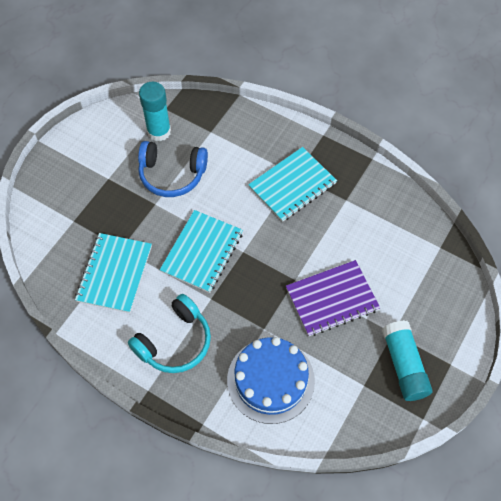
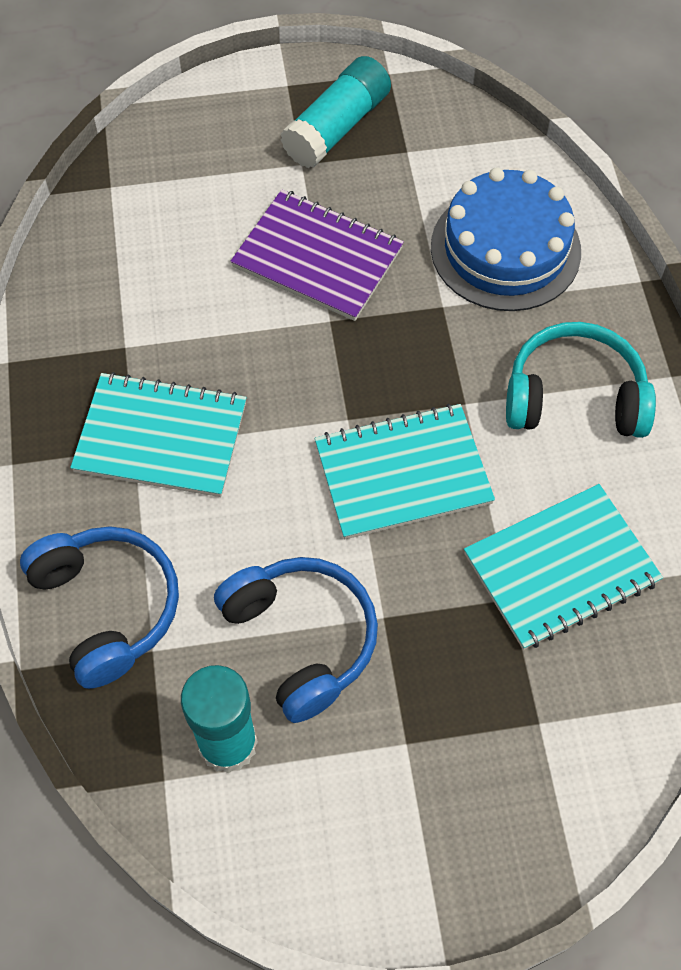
camera: 130 degrees left, 0 degrees up
none -> blue headphones [20,526,179,689]

